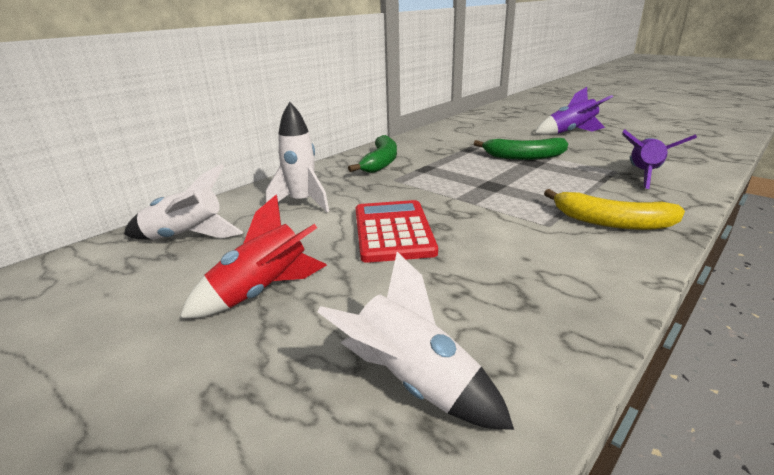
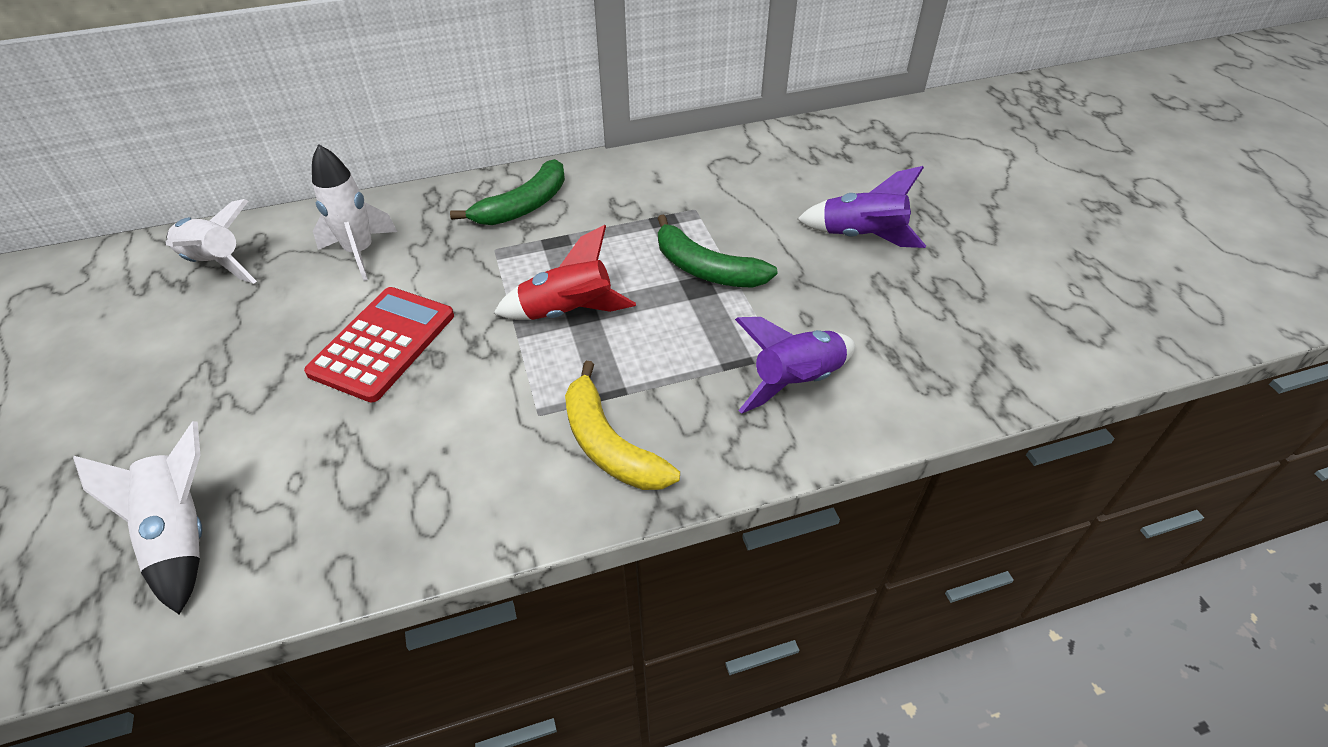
camera: 30 degrees right, 20 degrees up
red rocket [180,195,327,318] -> red rocket moved to [494,225,636,320]

